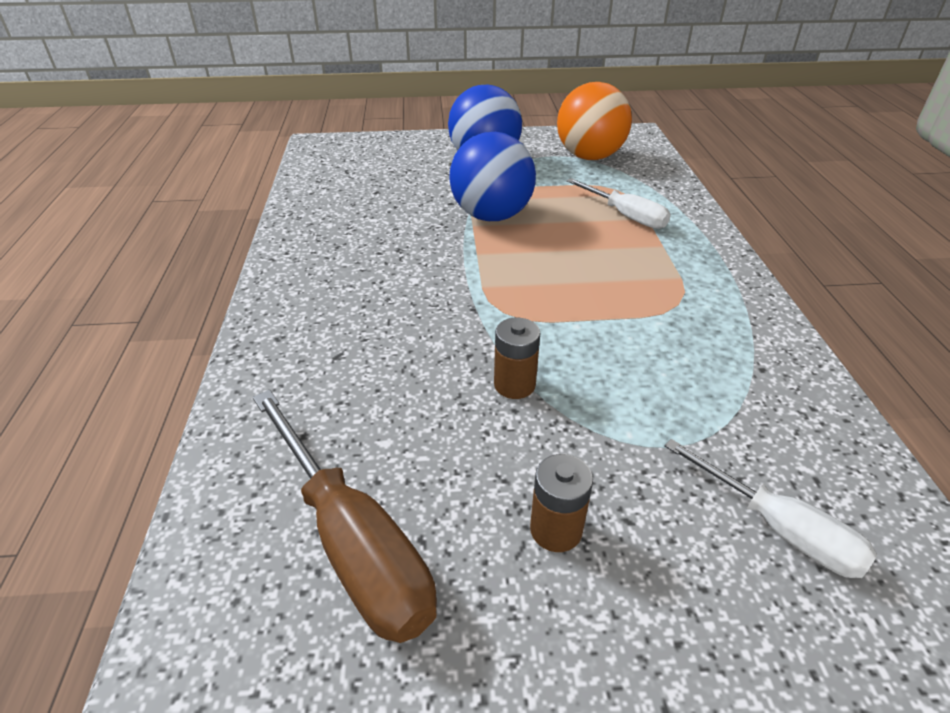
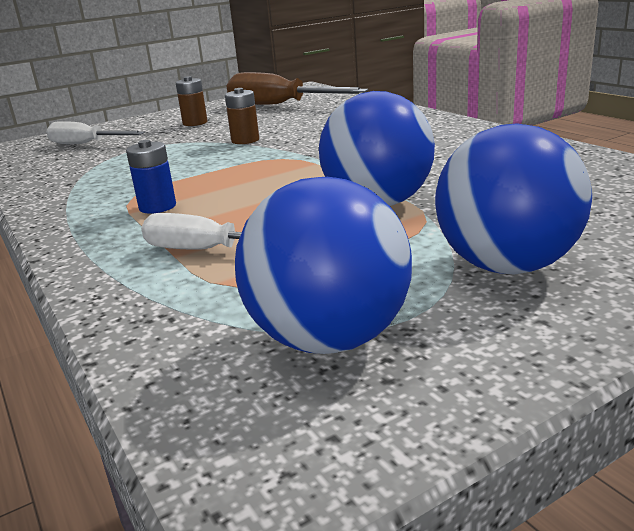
camera: 155 degrees right, 15 degrees down
orange ball [557,82,632,160] -> blue ball [235,177,412,354]
none -> blue battery [126,140,176,214]

